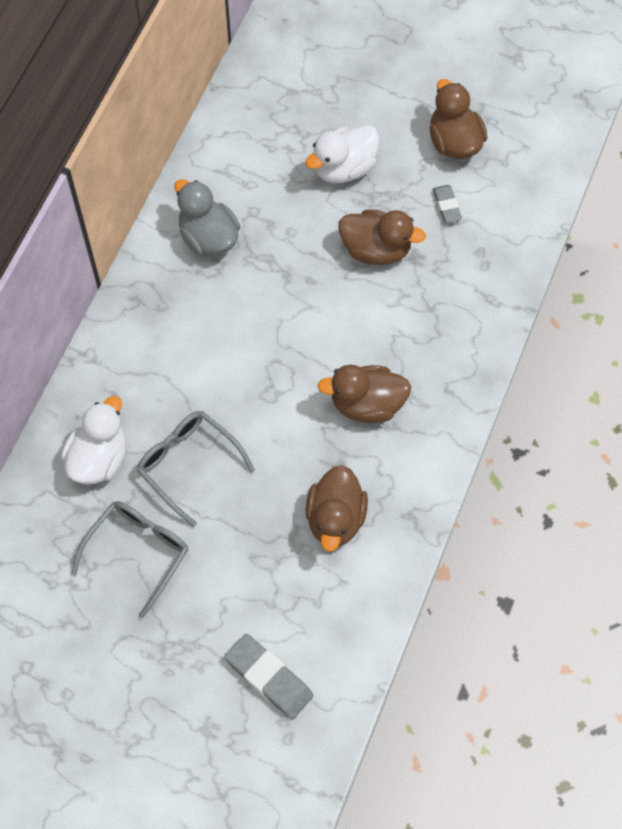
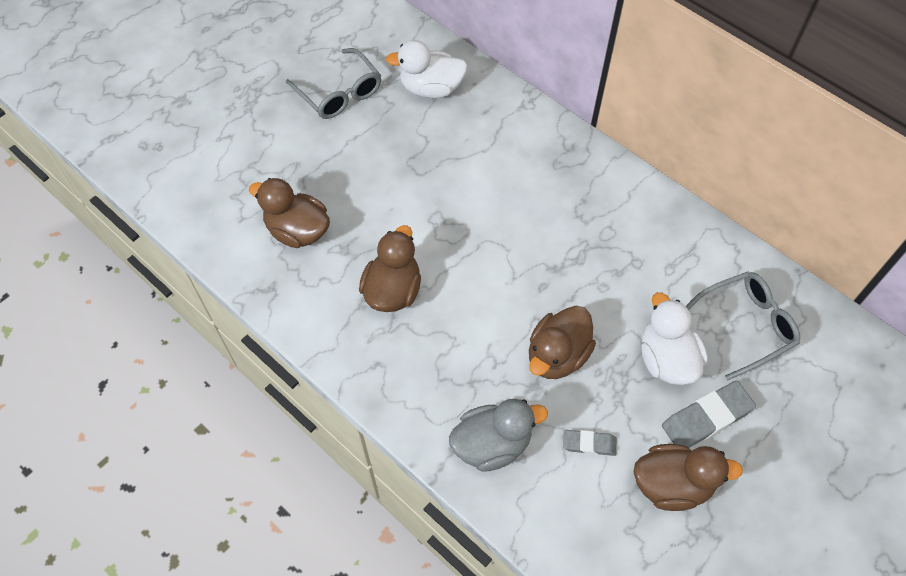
camera: 110 degrees right, 5 degrees down
white duck [61,396,126,484] -> white duck turned 135 degrees clockwise [386,40,468,98]
grey glasses [137,411,255,527] -> grey glasses moved to [686,272,800,380]
grey duck [174,179,240,256] -> grey duck moved to [449,399,548,472]
grey eraser [225,634,313,719] -> grey eraser moved to [662,381,756,448]

